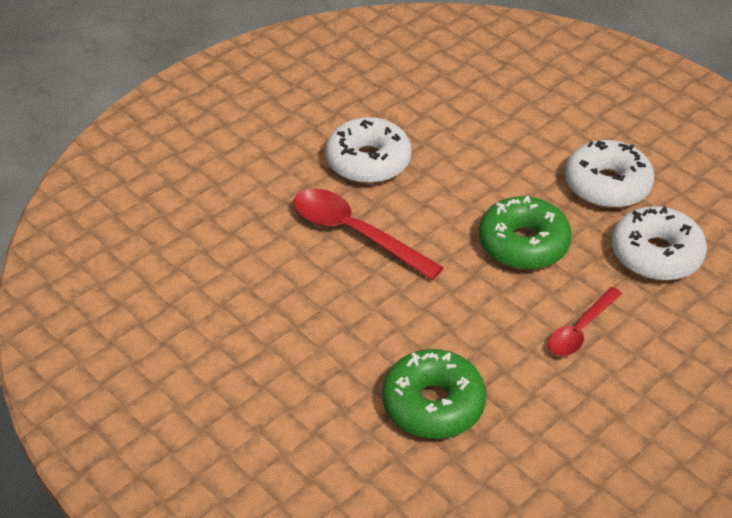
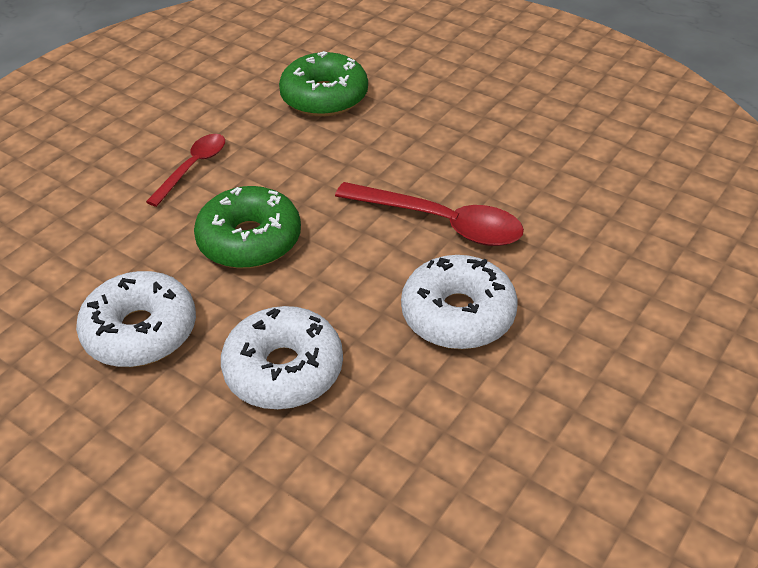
camera: 170 degrees right, 0 degrees up
white donut [612,206,707,281] -> white donut moved to [221,306,343,409]

